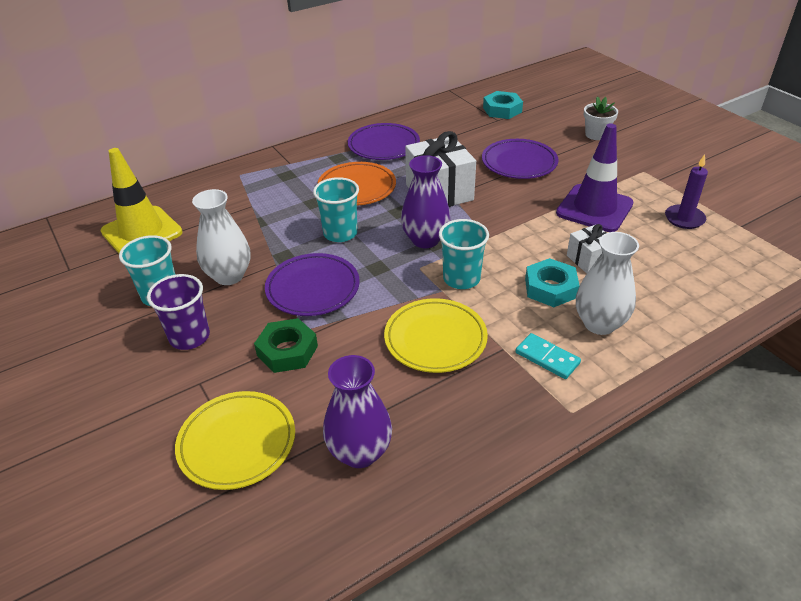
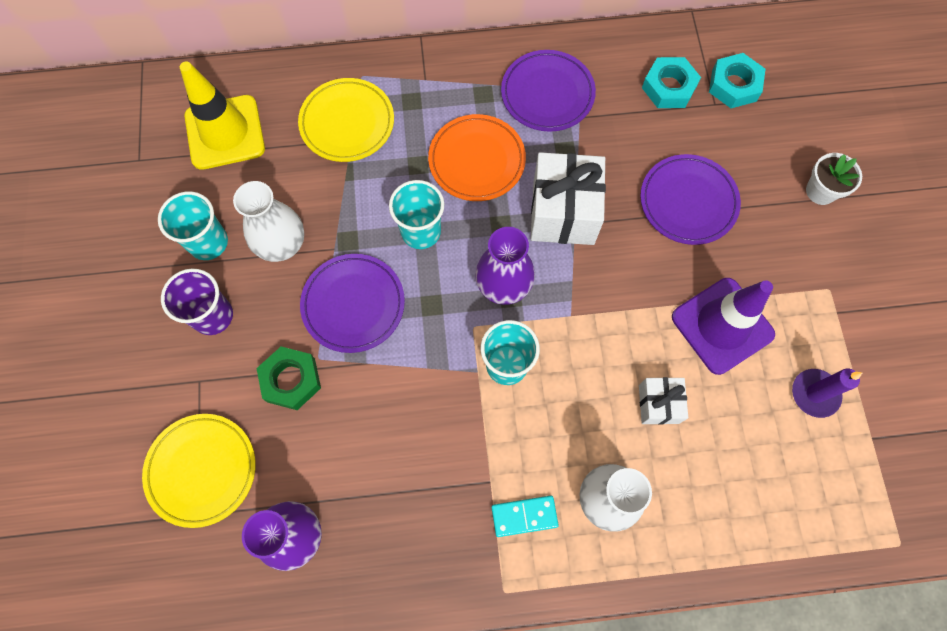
camera: 25 degrees right, 30 degrees up
yellow plate [384,298,488,373] -> yellow plate moved to [298,78,394,162]
turquoise domino [516,333,581,379] -> turquoise domino turned 75 degrees counterclockwise [491,496,558,537]
turquoise nut [525,258,580,307] -> turquoise nut moved to [642,57,701,108]

